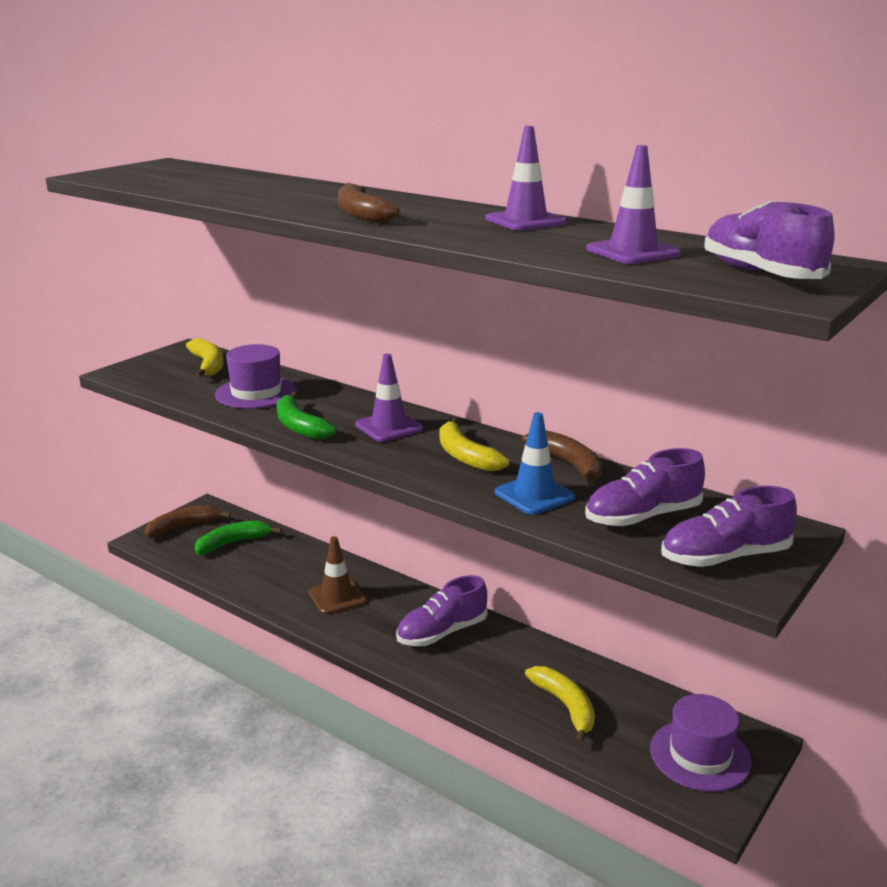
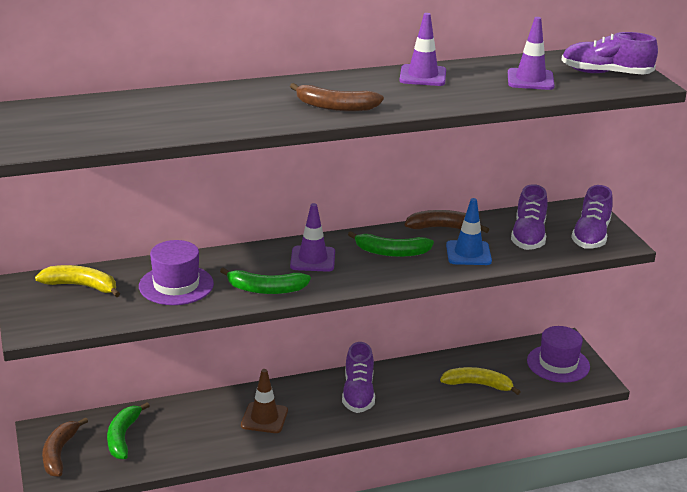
camera: 55 degrees left, 5 degrees up
yellow banana [439,418,509,472] -> green banana [348,231,434,257]

